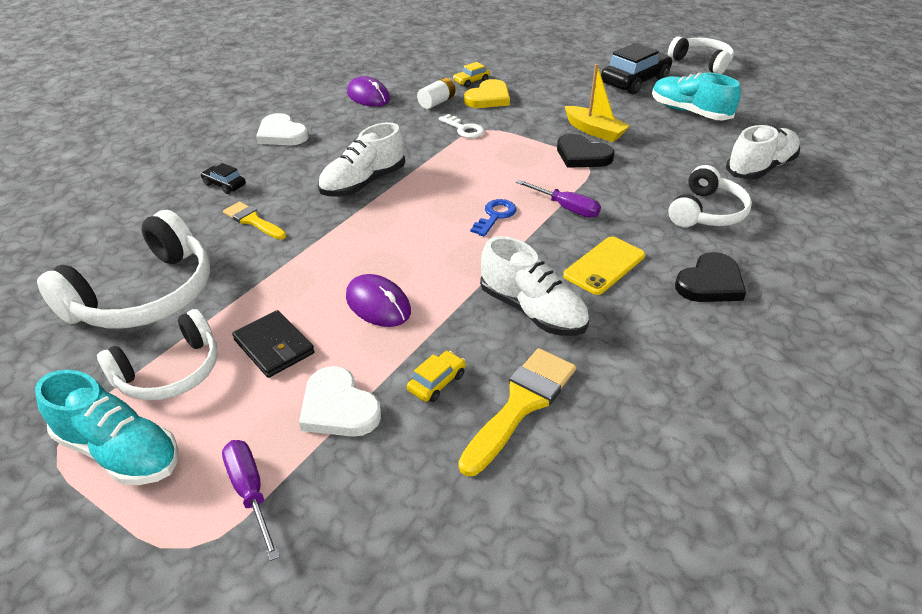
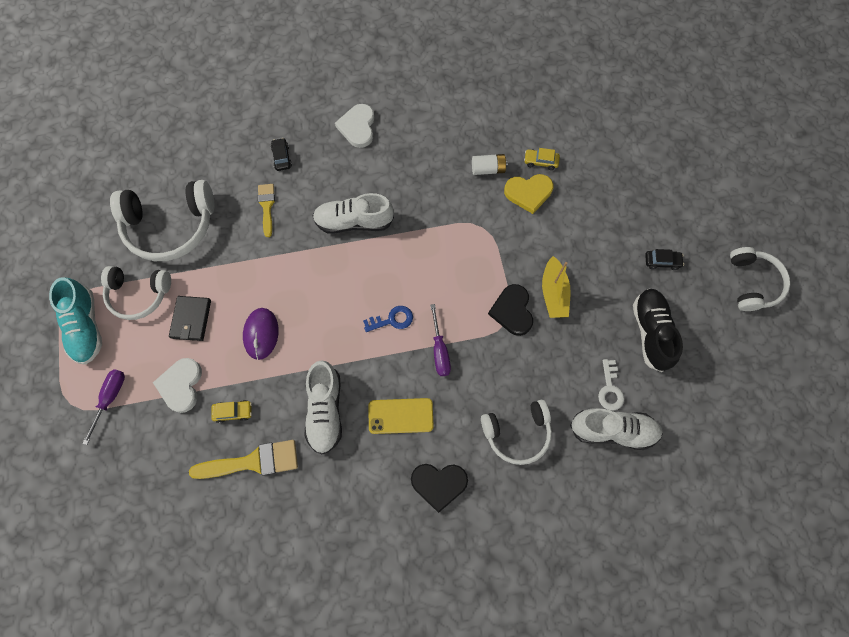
camera: 45 degrees right, 30 degrees up
purple mouse [347,76,390,107] -> none
white key [439,114,484,138] -> white key moved to [598,359,624,411]
black car [601,43,672,94] -> black car [645,249,684,270], size x0.47
turquoise shoe [652,72,741,120] -> black shoe [633,289,683,372]

